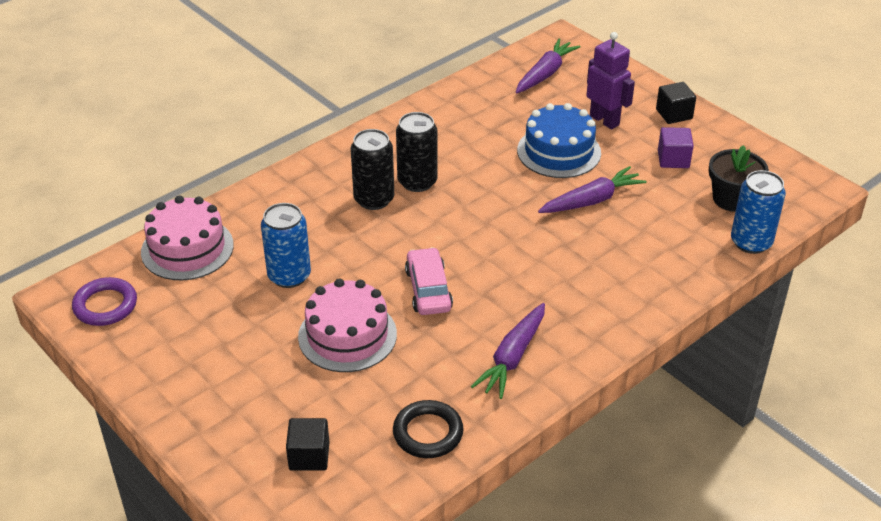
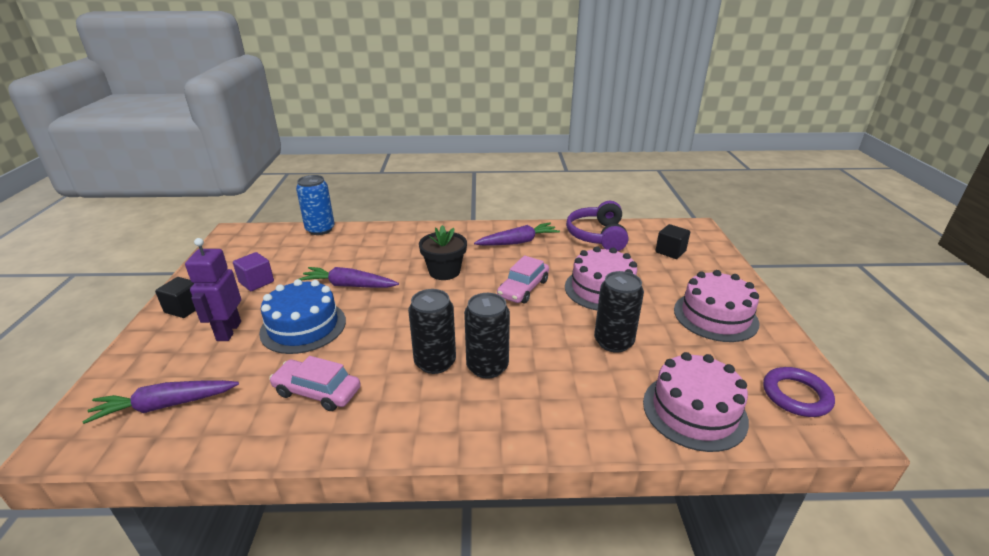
camera: 140 degrees left, 10 degrees down
blue can [261,203,311,288] -> black can [594,271,644,353]
black ring [393,400,464,458] -> purple headphones [566,201,628,251]
black flower pot [709,145,769,212] -> black flower pot moved to [419,225,467,280]
none -> pink car [269,356,361,411]
none -> pink cake [674,270,759,342]

